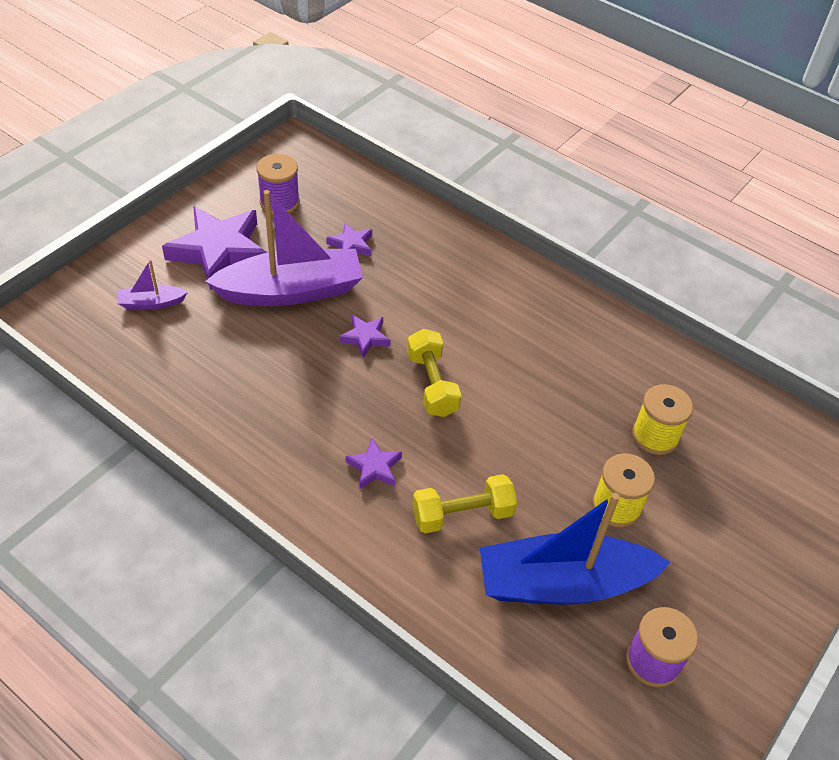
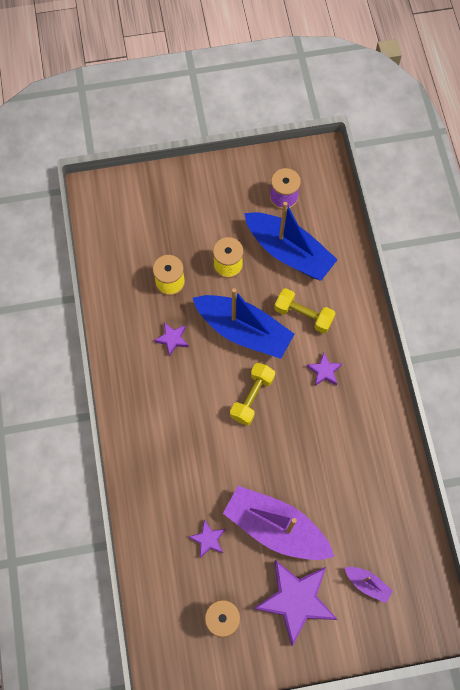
camera: 135 degrees left, 20 degrees up
purple star [339,315,391,358] -> purple star moved to [154,322,189,357]
none -> blue boat [193,288,294,359]

